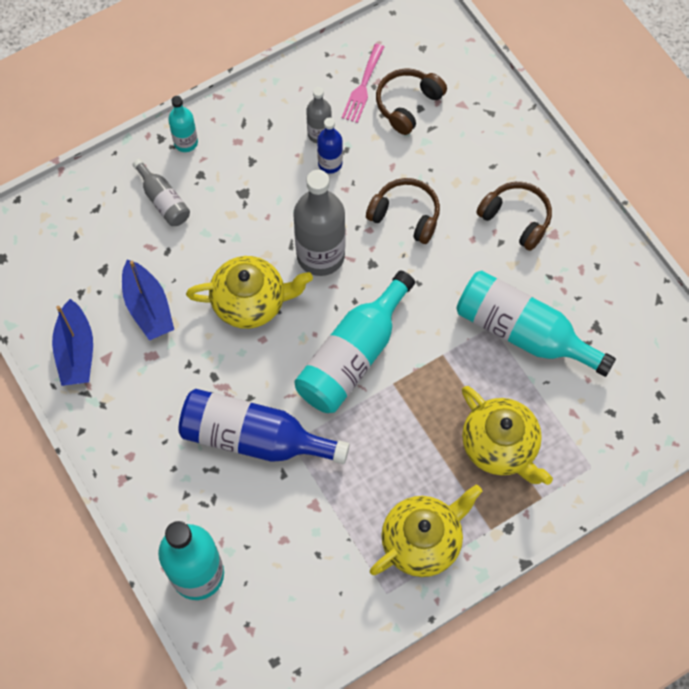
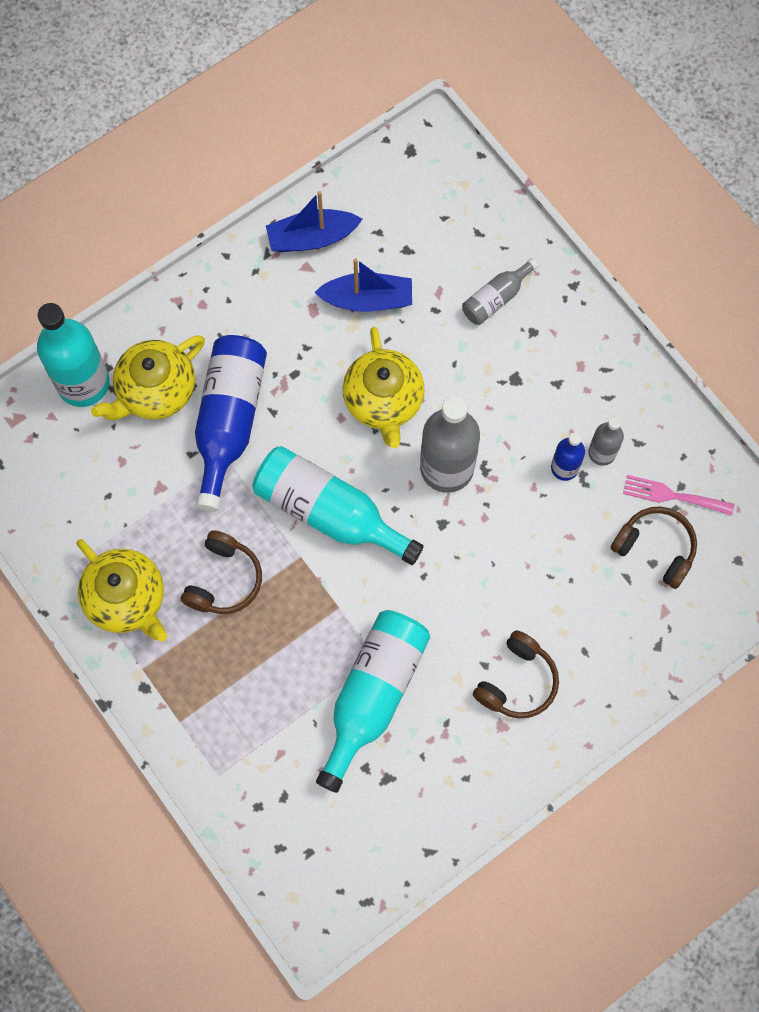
camera: 85 degrees right, 5 degrees up
blue boat [122,259,174,341] -> blue boat turned 150 degrees counterclockwise [314,258,412,312]
turquoise bottle [168,96,198,152] -> none
brown headphones [366,178,440,244] -> brown headphones moved to [181,530,262,614]
yellow teapot [462,386,553,485] -> yellow teapot moved to [91,335,205,420]

